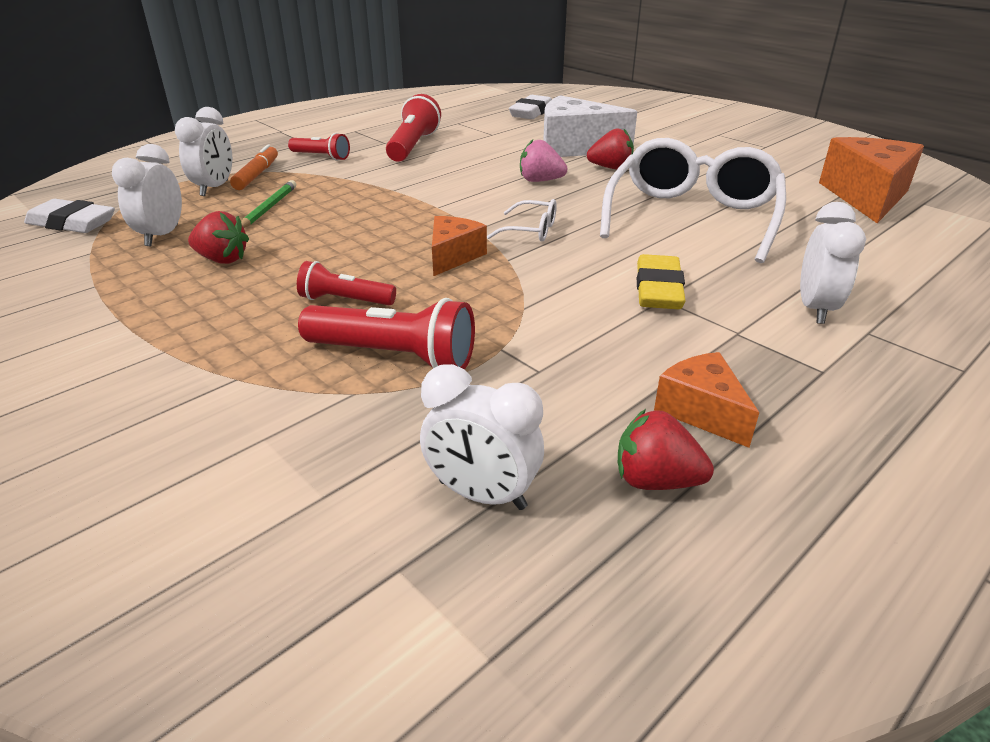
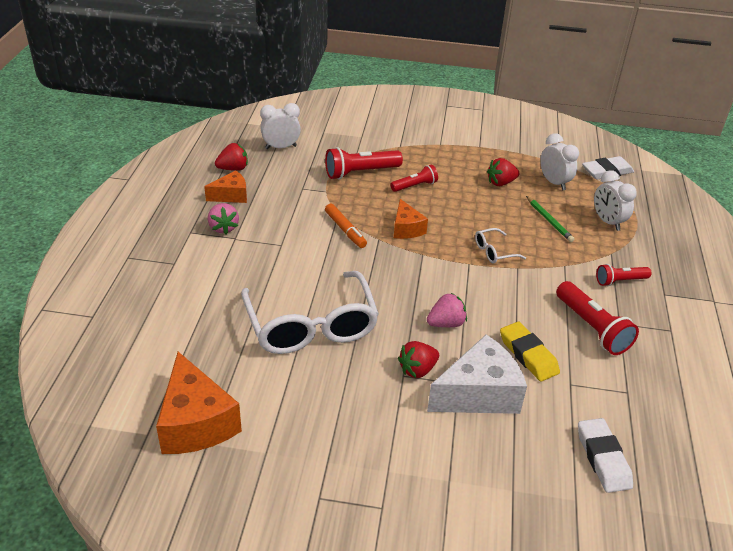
camera: 140 degrees right, 5 degrees up
orange marker [230,145,278,190] -> orange marker moved to [325,204,367,248]
white glasses [487,199,557,242] -> white glasses moved to [475,228,526,263]
yellow eraser [637,254,686,309] -> yellow eraser moved to [500,322,560,382]
orange cheese [654,352,759,448] -> orange cheese turned 45 degrees counterclockwise [204,170,247,203]
white clock [800,202,866,324] -> none
none -> pink strawberry [208,203,239,234]

